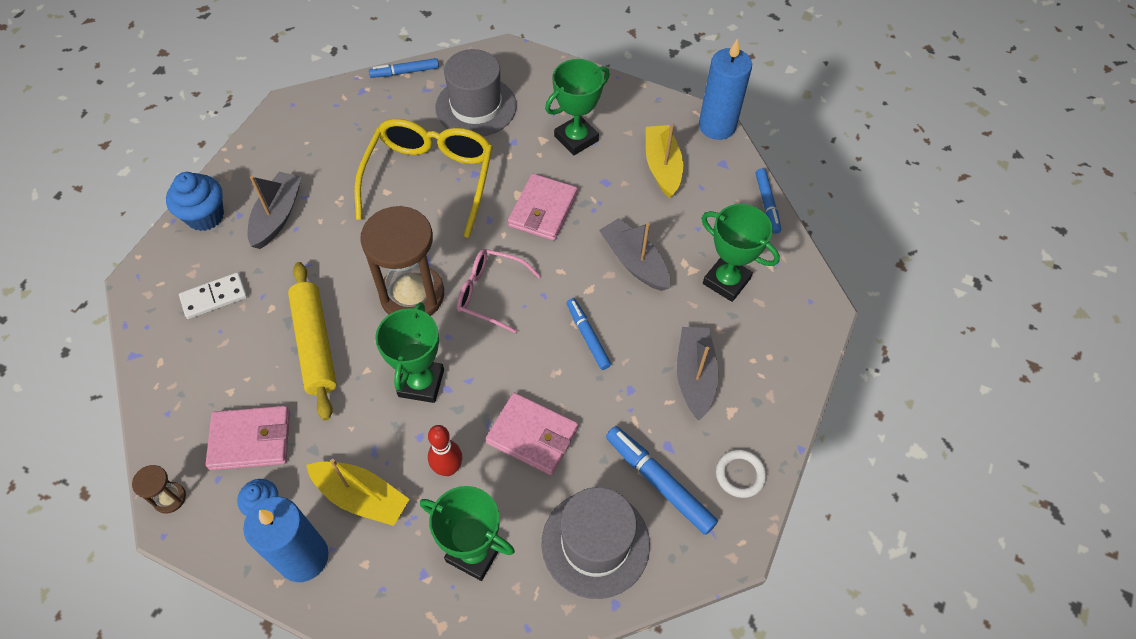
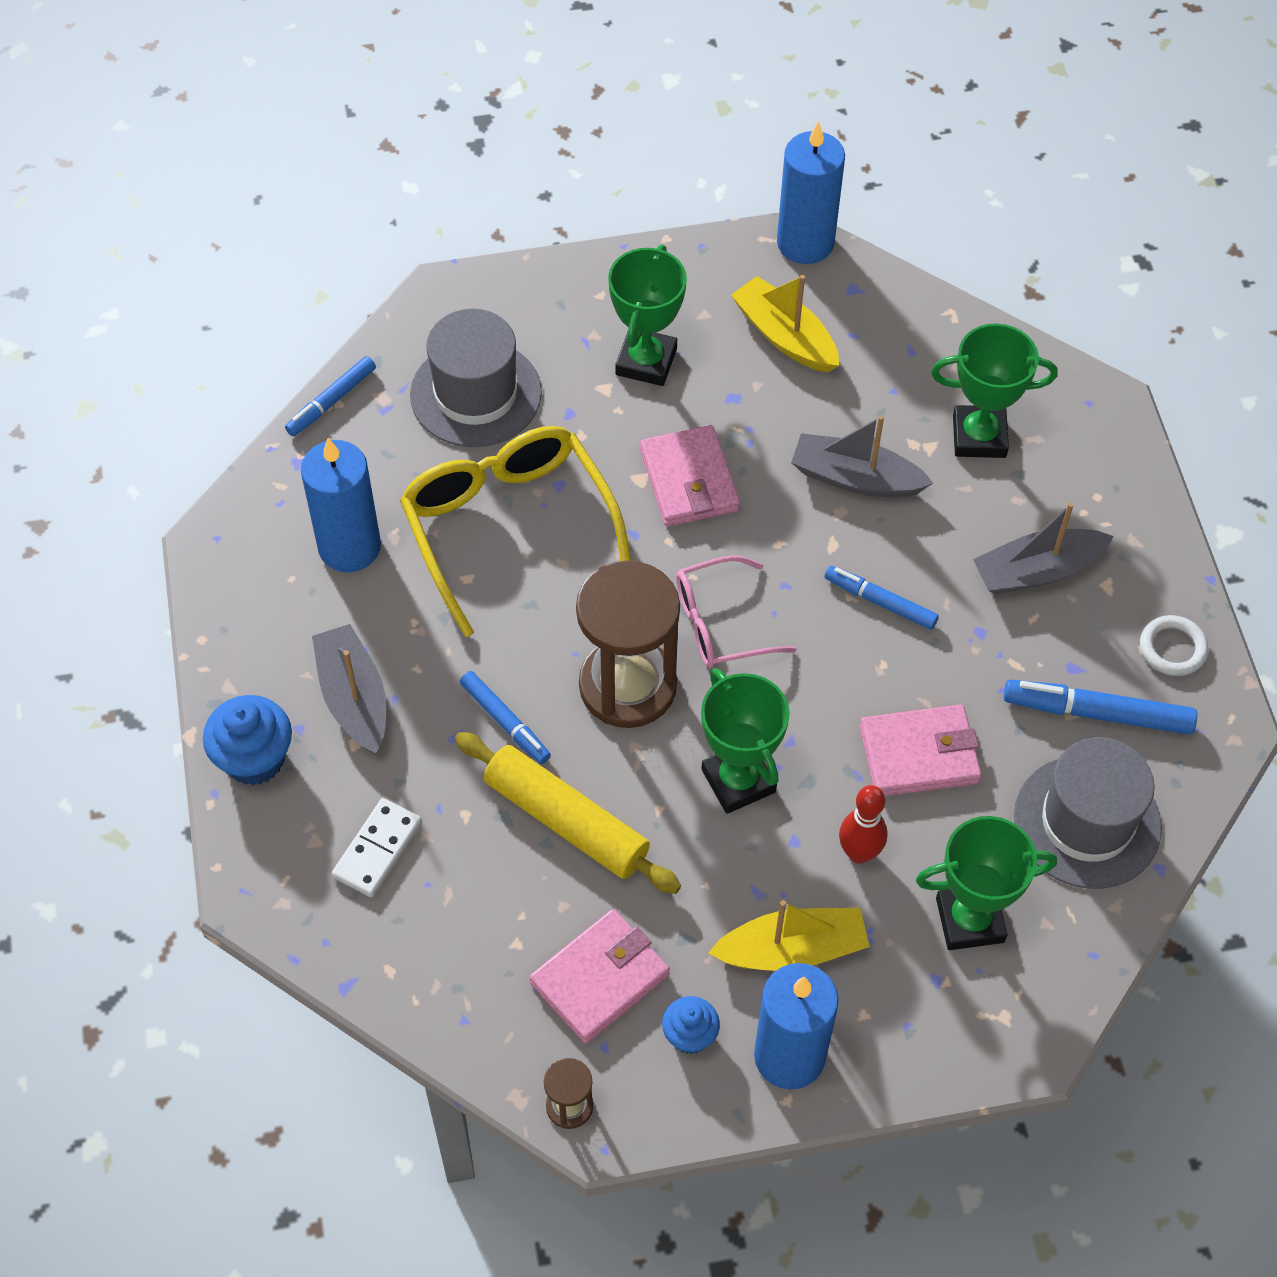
camera: 35 degrees left, 0 degrees up
grey boat [677,327,719,421] -> grey boat turned 75 degrees counterclockwise [973,502,1114,594]
blue marker [756,169,781,234] -> blue marker moved to [460,671,551,764]
none -> blue candle [301,438,381,572]

